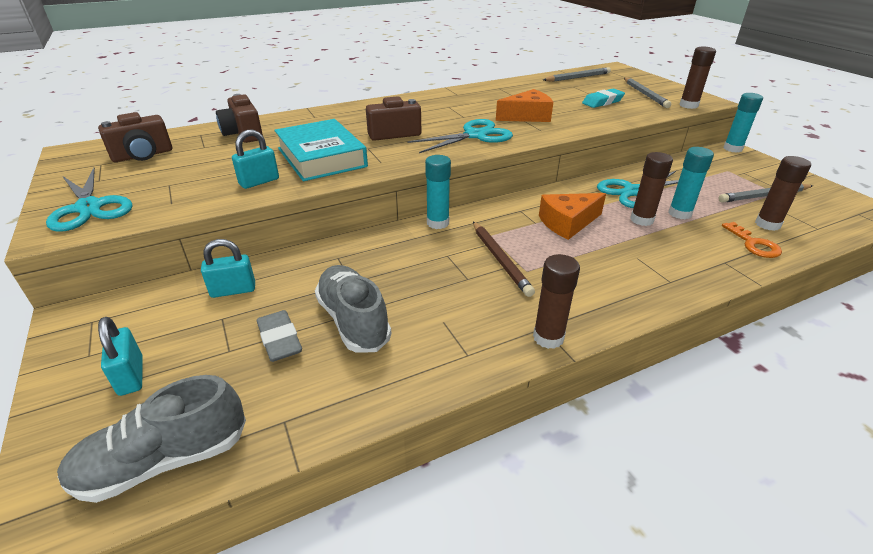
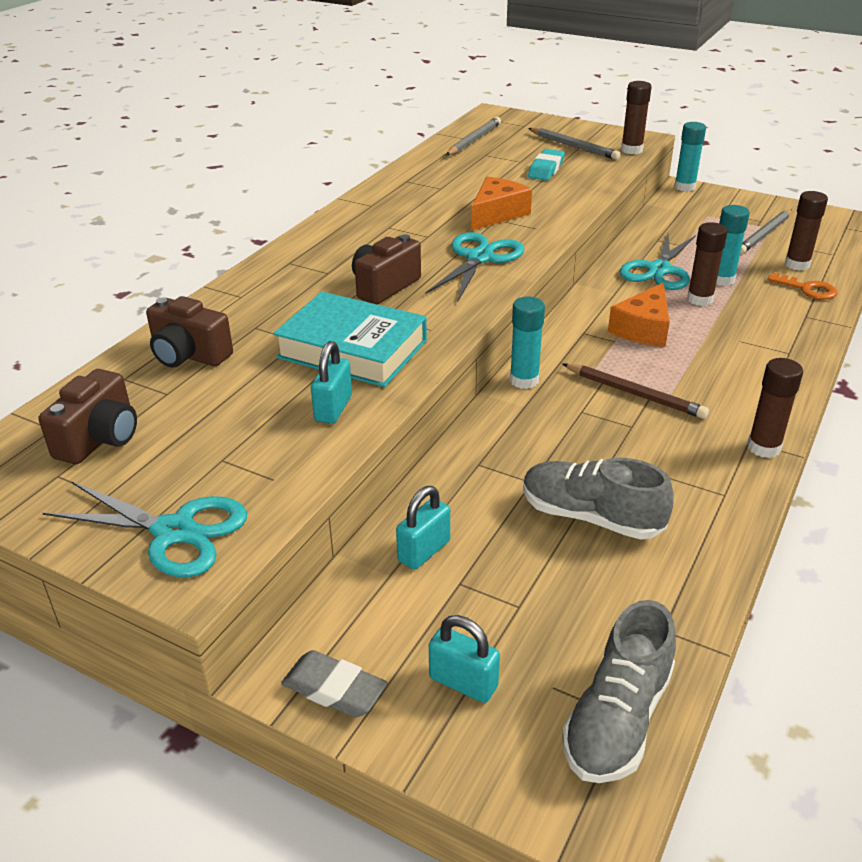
camera: 35 degrees left, 0 degrees up
grey eraser [257,310,302,362] -> grey eraser moved to [281,650,387,717]

